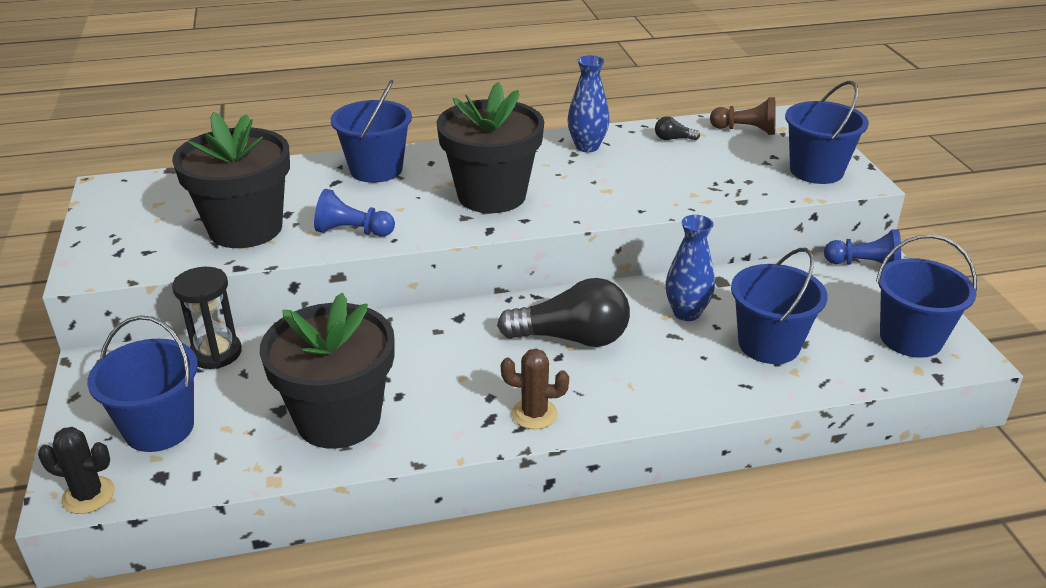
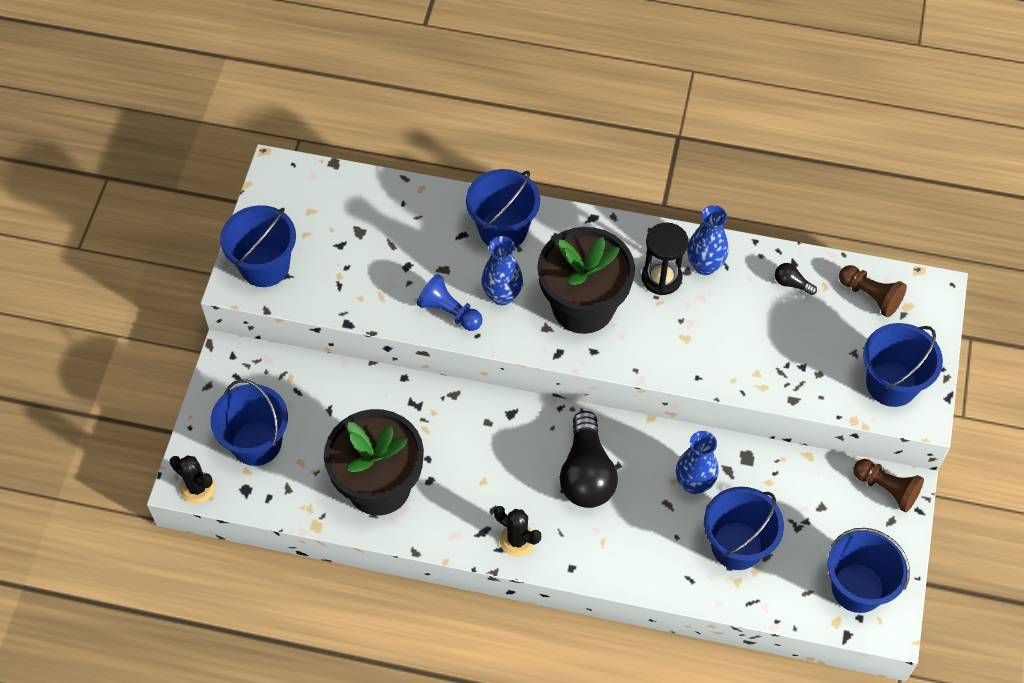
camera: 25 degrees right, 25 degrees up
black flower pot [172,112,290,248] -> none
black hourglass [172,267,242,369] -> black hourglass moved to [642,223,688,295]
black light bulb [497,278,630,347] -> black light bulb turned 60 degrees clockwise [560,411,618,508]
brown cactus [501,349,569,429] -> black cactus [494,506,541,557]
blue pawn [824,229,901,265] -> brown pawn [853,459,924,512]
none -> blue bucket [220,205,296,287]
none -> blue vase [481,236,523,305]

